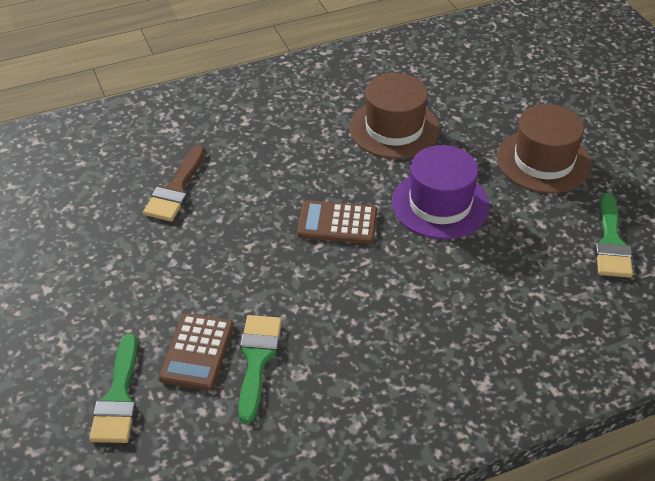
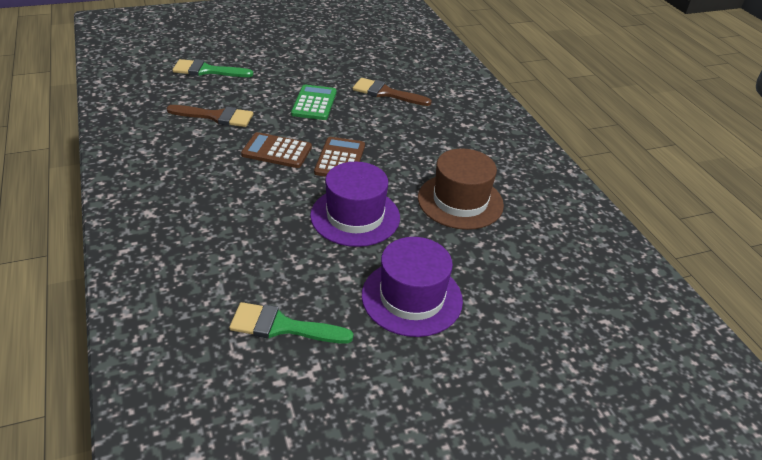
camera: 90 degrees right, 5 degrees down
brown calculator [159,313,234,390] -> brown calculator moved to [241,132,312,168]
green brush [238,315,282,423] -> brown brush [166,105,253,127]
brown hat [497,104,592,193] -> purple hat [362,237,463,337]
none -> green calculator [291,85,337,120]

